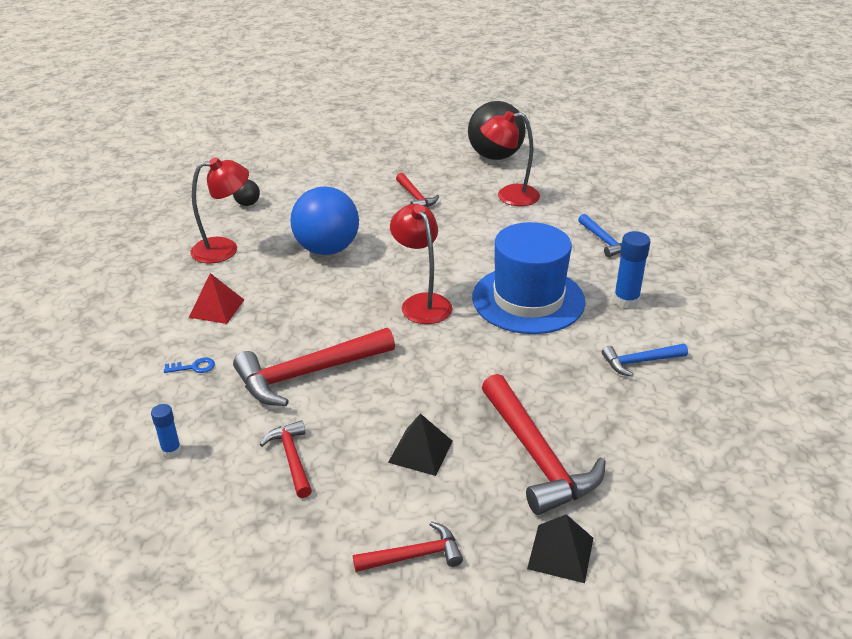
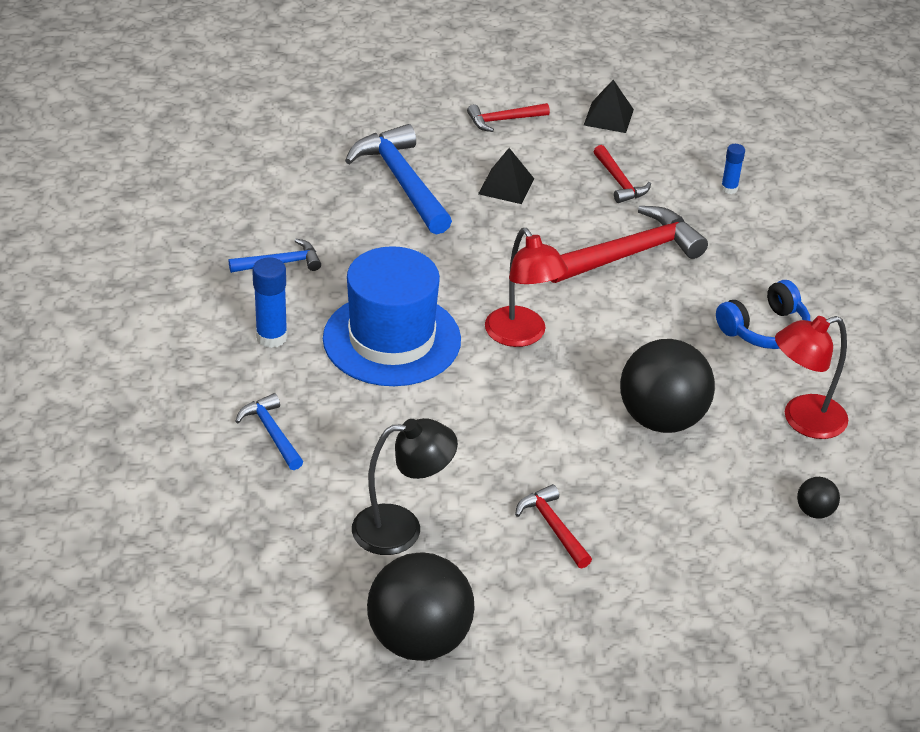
camera: 175 degrees right, 5 degrees up
blue key [164,357,215,373] -> none
red pyramid [189,273,244,324] -> blue headphones [716,280,810,349]
blue ball [290,186,359,255] -> black ball [620,339,715,433]
red lamp [480,111,540,206] -> black lamp [352,418,458,555]
red hammer [482,374,606,515] -> blue hammer [345,124,452,234]
black pyramid [527,514,593,583] -> black pyramid moved to [584,80,634,133]

